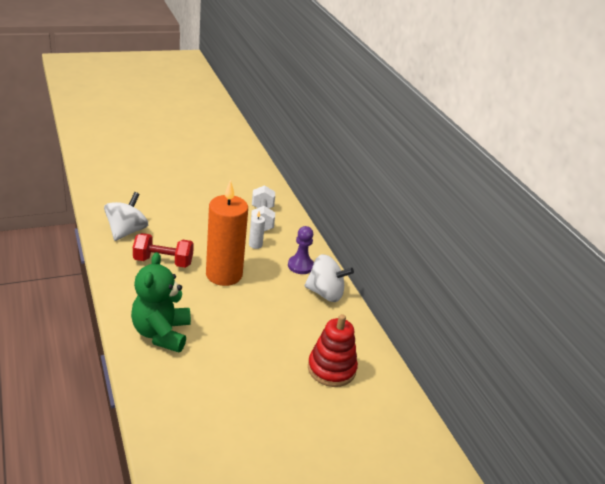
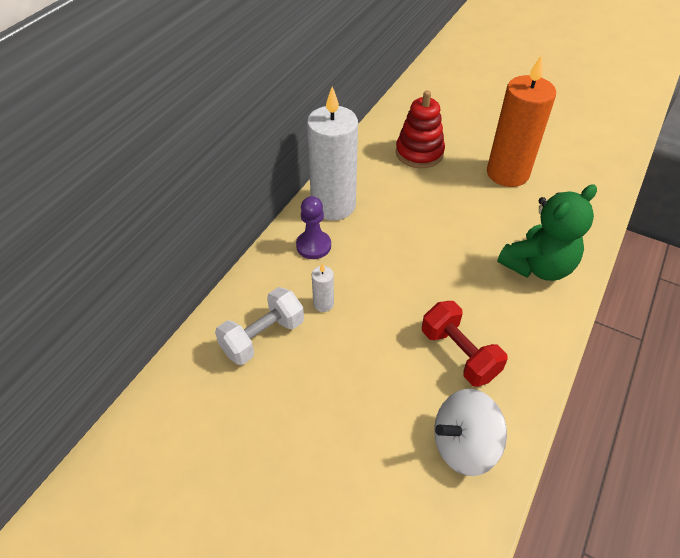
camera: 125 degrees left, 15 degrees up
orange candle [206,180,248,286] -> orange candle moved to [487,55,556,187]
white spinning top [305,254,354,302] -> white candle [307,87,358,220]

